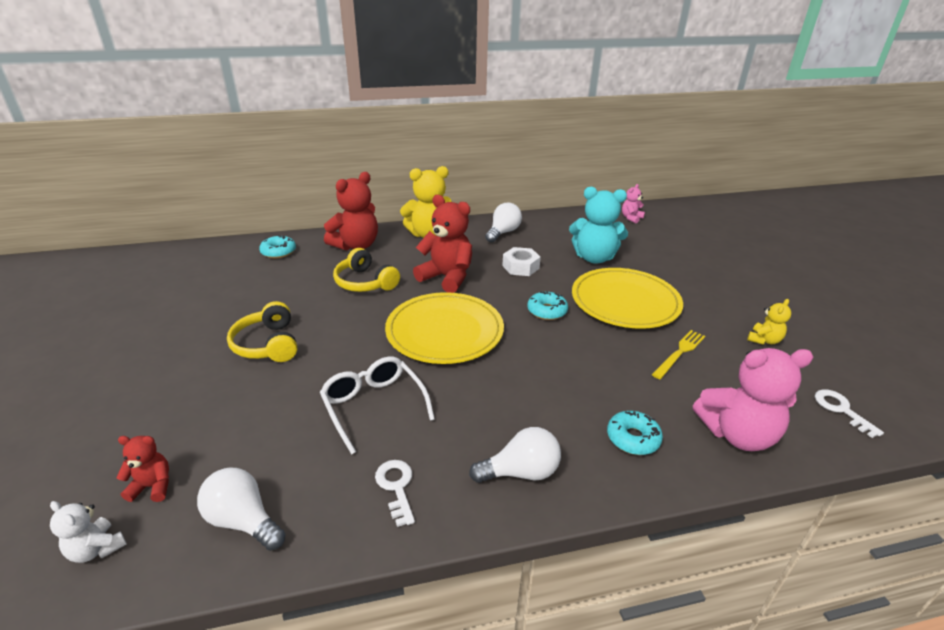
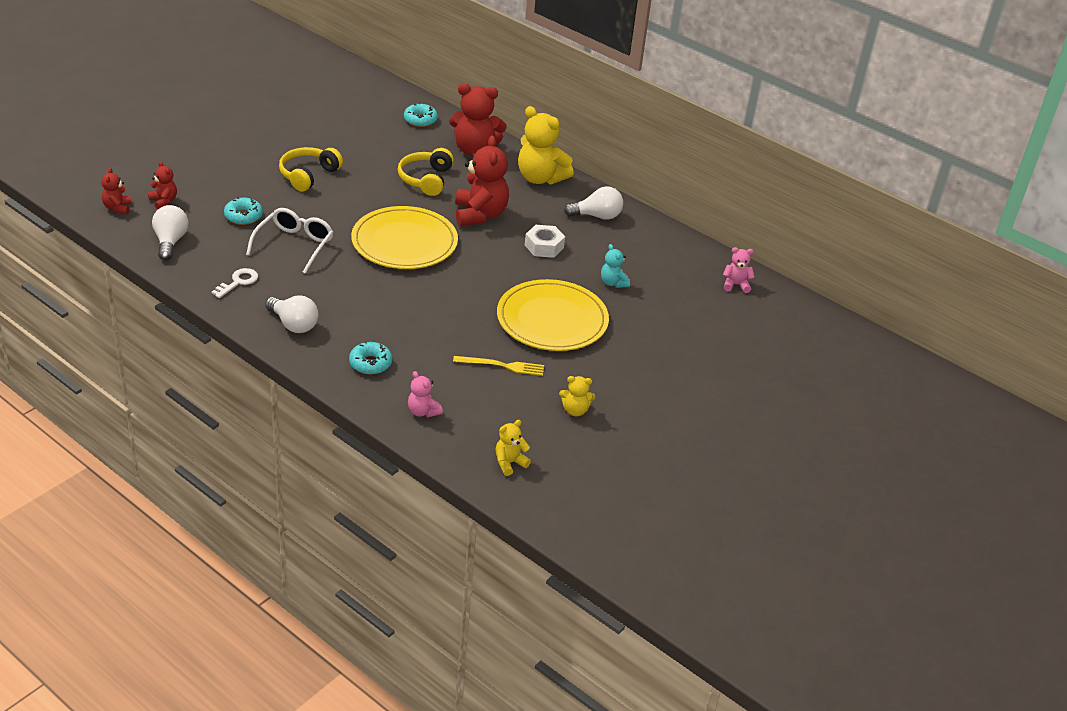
camera: 50 degrees right, 5 degrees up
white teddy bear [50,501,127,563] -> red teddy bear [101,168,131,214]
turquoise donut [527,291,568,320] -> turquoise donut moved to [224,197,263,225]
turquoise teddy bear [569,187,628,264] -> turquoise teddy bear [601,244,630,288], size x0.50
pink teddy bear [693,348,813,451] -> pink teddy bear [408,371,443,417], size x0.50
white key [815,389,884,438] -> yellow teddy bear [495,420,531,476]

